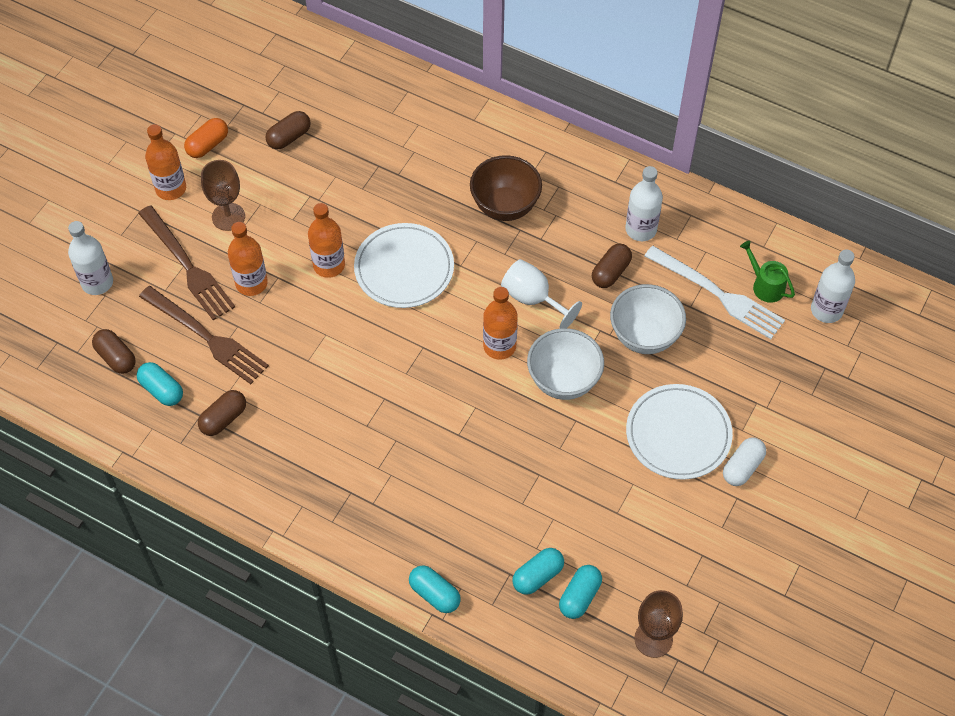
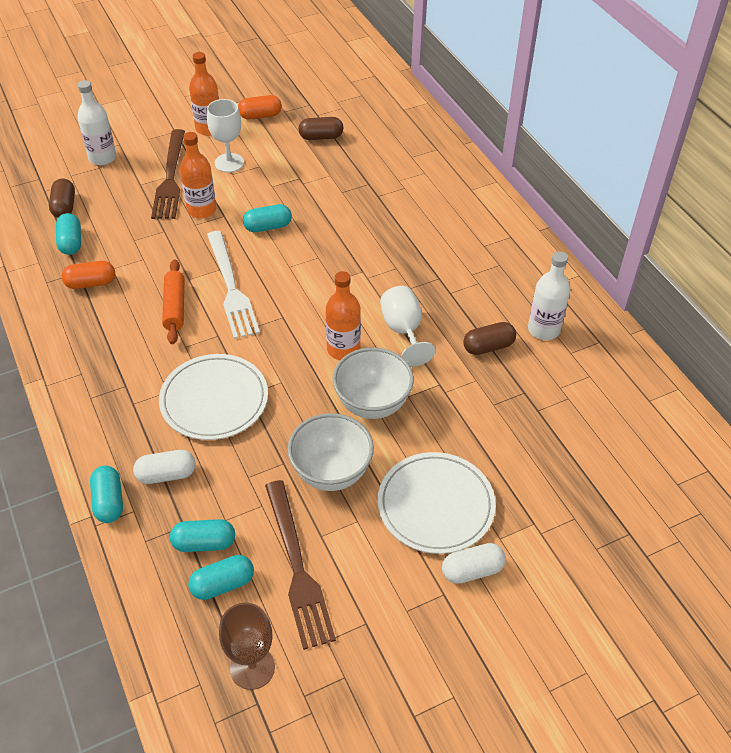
camera: 35 degrees right, 10 degrees down
brown fork [139,286,269,384] -> brown fork moved to [265,480,336,650]
brown capsule [198,390,246,436] -> orange capsule [62,261,115,289]
brown goblet [201,160,245,231] -> white goblet [207,99,244,173]
orange bottle [308,203,345,278] -> turquoise capsule [243,204,292,232]
white plate [354,223,454,308] -> white plate moved to [159,354,268,440]
brown bowl [470,155,542,221] -> none
white bowl [610,284,686,354] -> white bowl moved to [287,413,374,491]
white fork [644,246,785,339] -> white fork moved to [207,231,260,339]
green watering can [740,241,795,303] -> none
white bottle [811,249,855,323] -> none
none -> white capsule [133,450,196,484]
none -> orange rolling pin [162,259,185,344]

